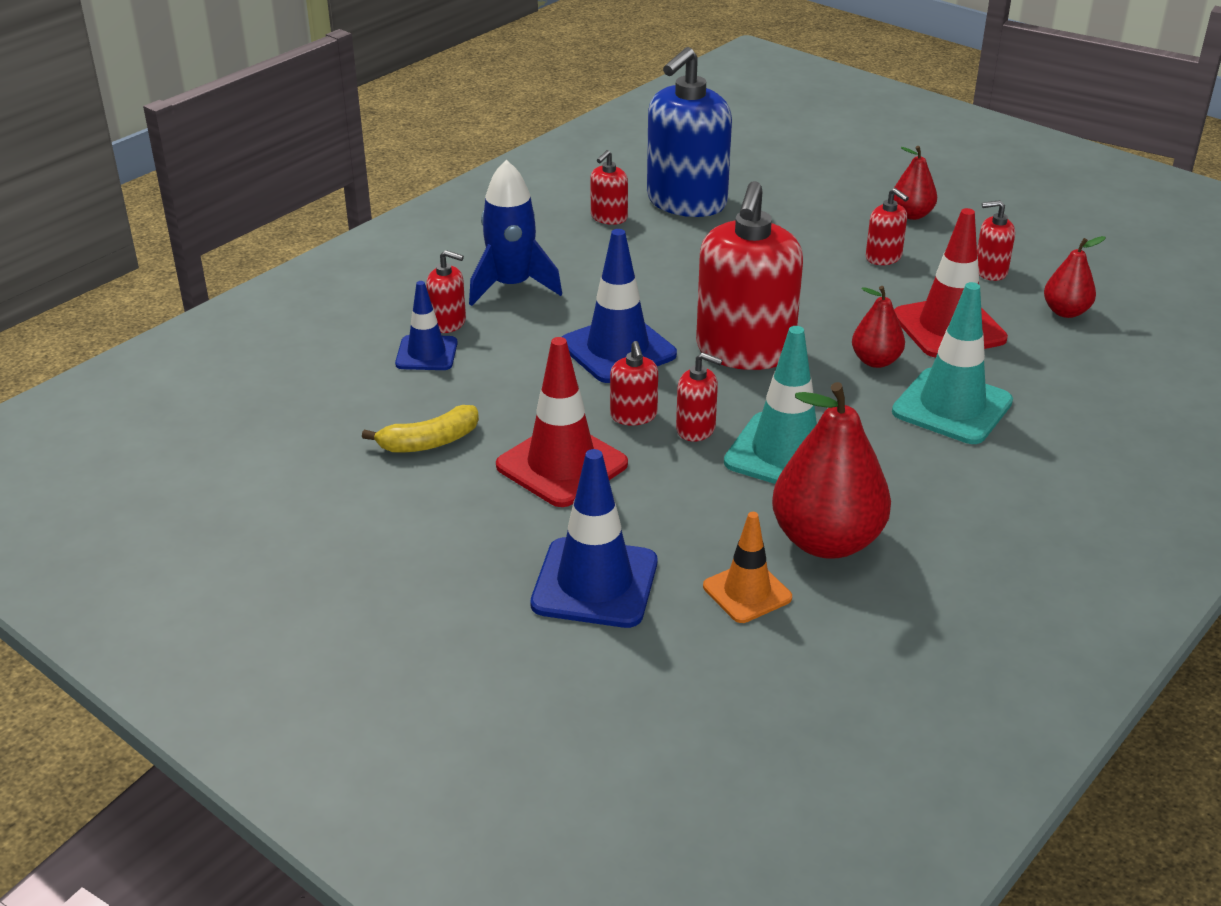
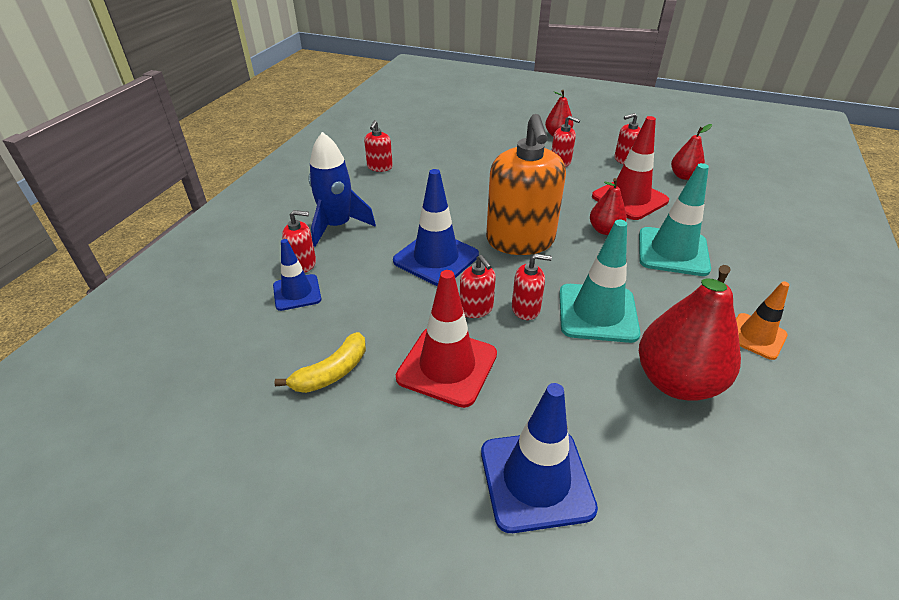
camera: 20 degrees left, 5 degrees up
blue soap dispenser [647,47,732,217] -> none
red soap dispenser [696,181,803,370] -> orange soap dispenser [486,114,566,255]
orange traffic cone [703,512,792,623] -> orange traffic cone moved to [736,281,789,360]

